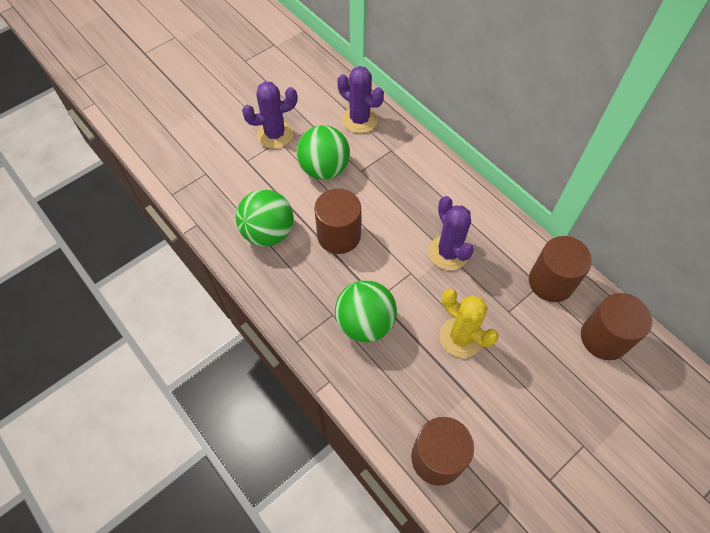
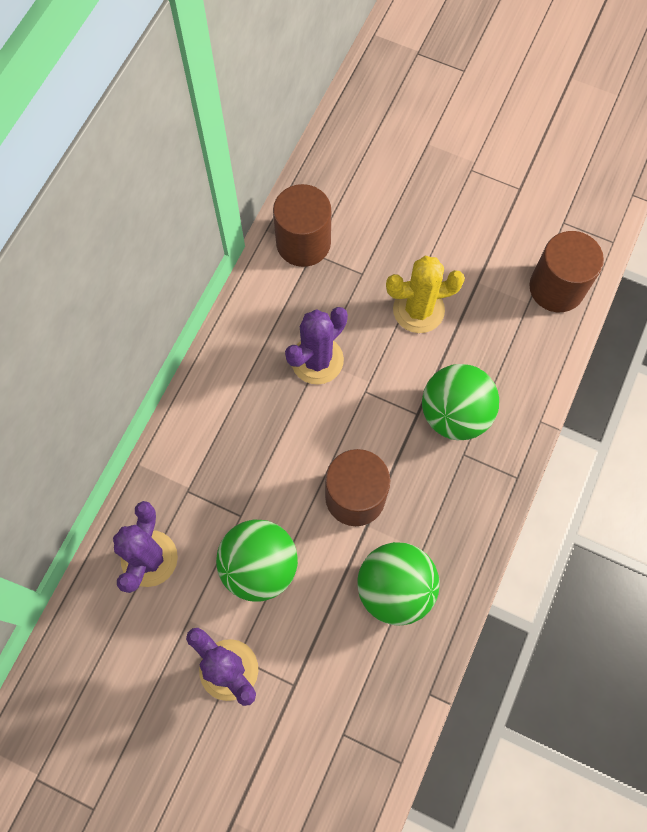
camera: 115 degrees left, 10 degrees up
yellow cactus [439,288,499,358] -> yellow cactus turned 60 degrees clockwise [386,256,465,333]
brown cylinder [581,293,653,360] -> none

